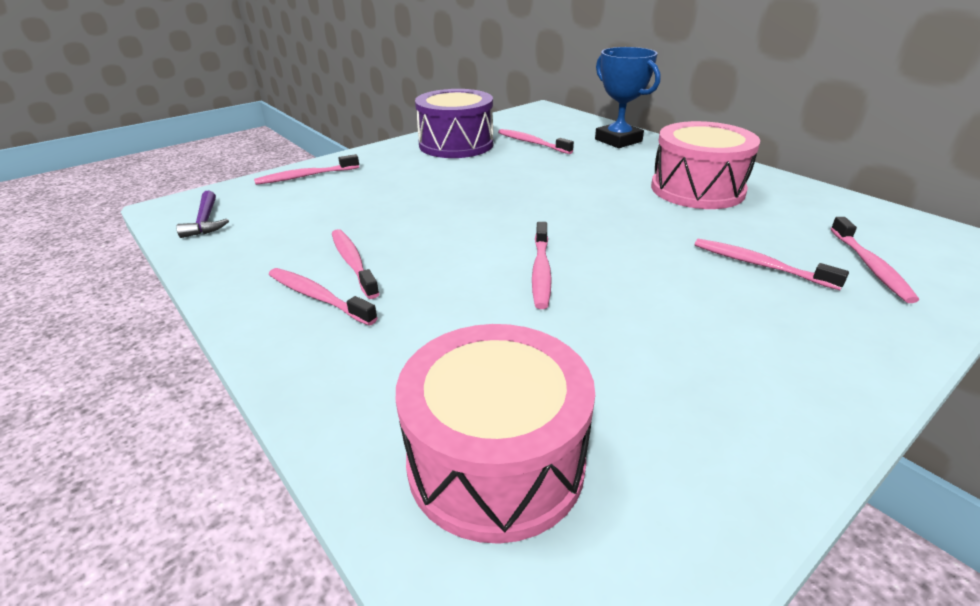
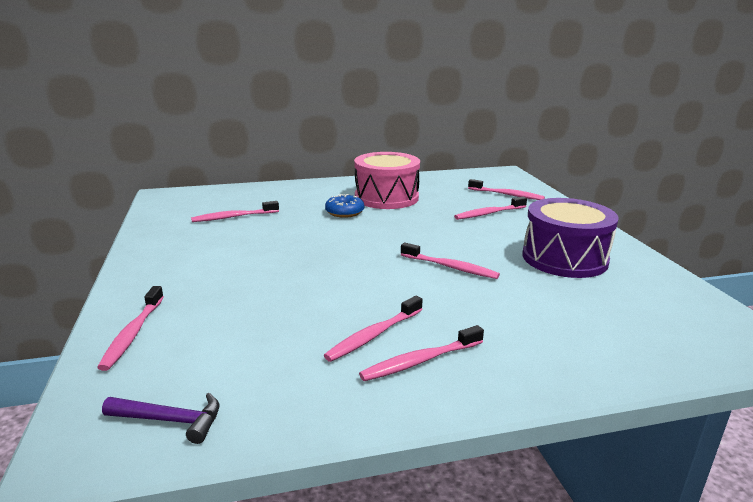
camera: 65 degrees left, 10 degrees down
pink toothbrush [332,229,379,299] -> pink toothbrush turned 45 degrees counterclockwise [324,296,423,362]
pink drum [396,324,595,544] -> none
purple drum [415,89,493,158] -> purple drum moved to [522,198,619,278]
blue trophy [595,47,661,148] -> none
none -> blue donut [325,194,364,218]

